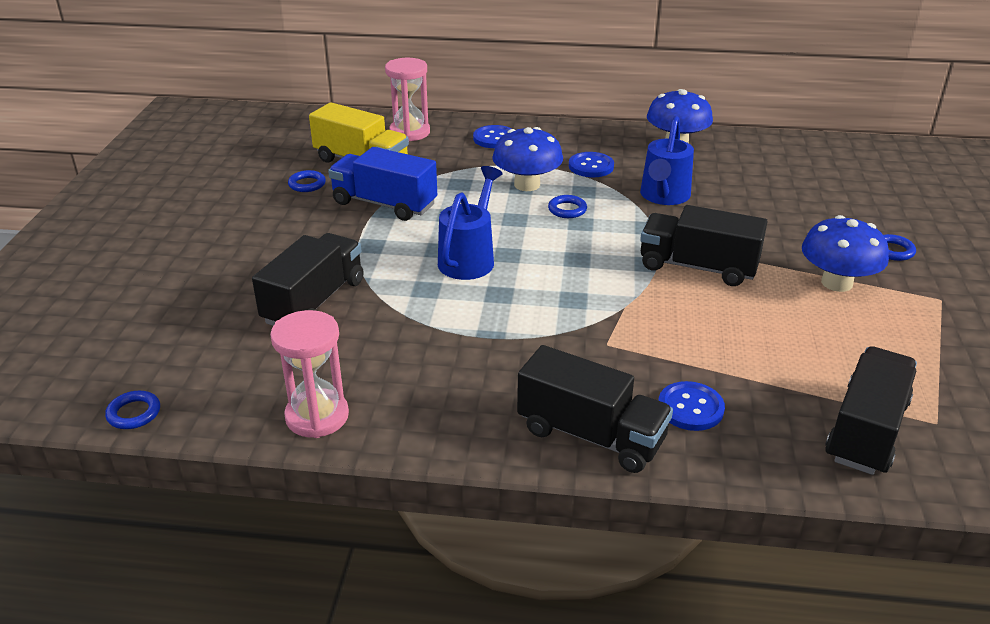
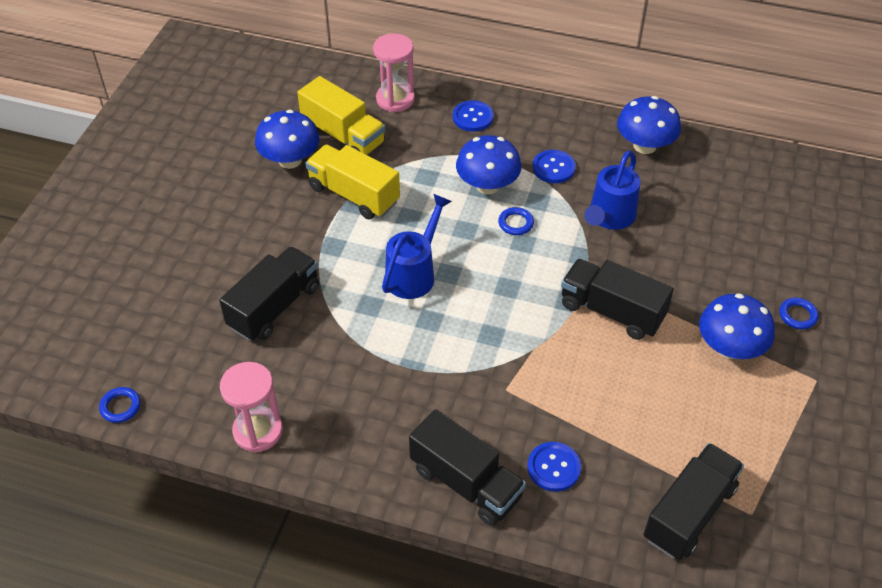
camera: 10 degrees right, 15 degrees up
blue ring [288,170,326,192] -> blue mushroom [255,110,319,169]
blue truck [328,147,437,221] -> yellow truck [305,144,400,220]

